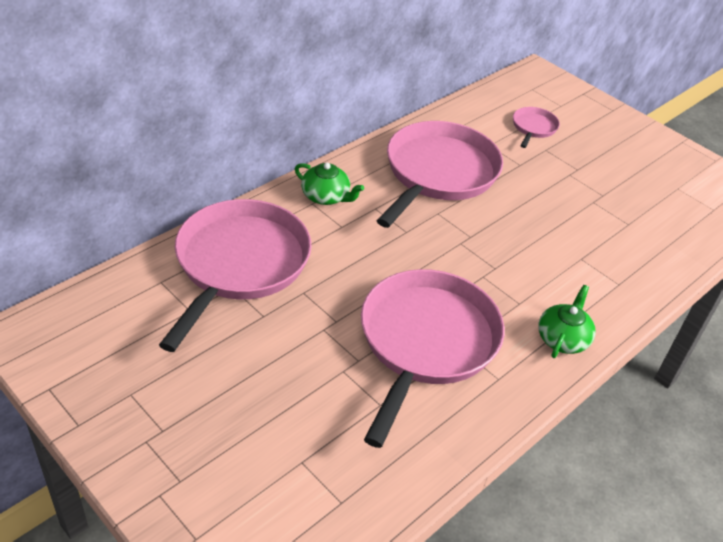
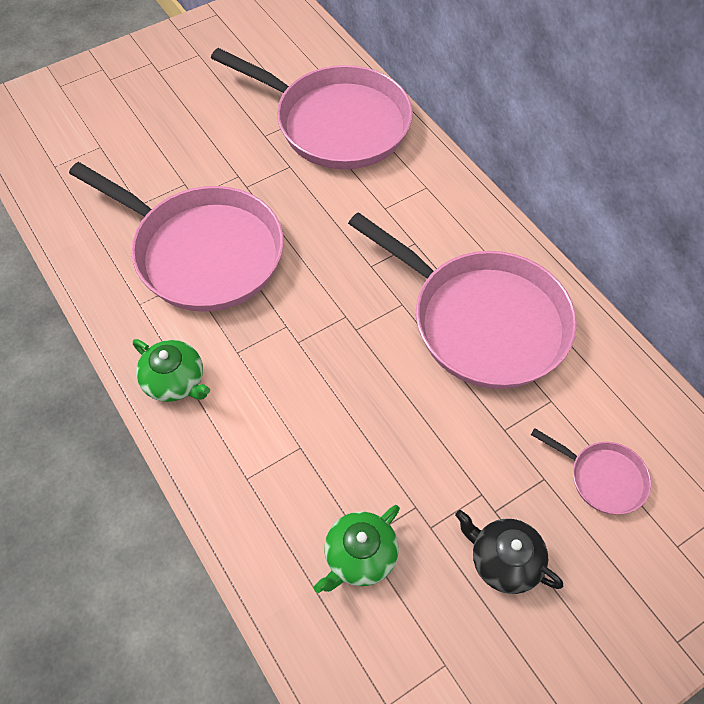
camera: 105 degrees right, 15 degrees up
green teapot [295,163,364,205] -> green teapot moved to [314,505,400,593]
none -> black teapot [455,510,563,594]

